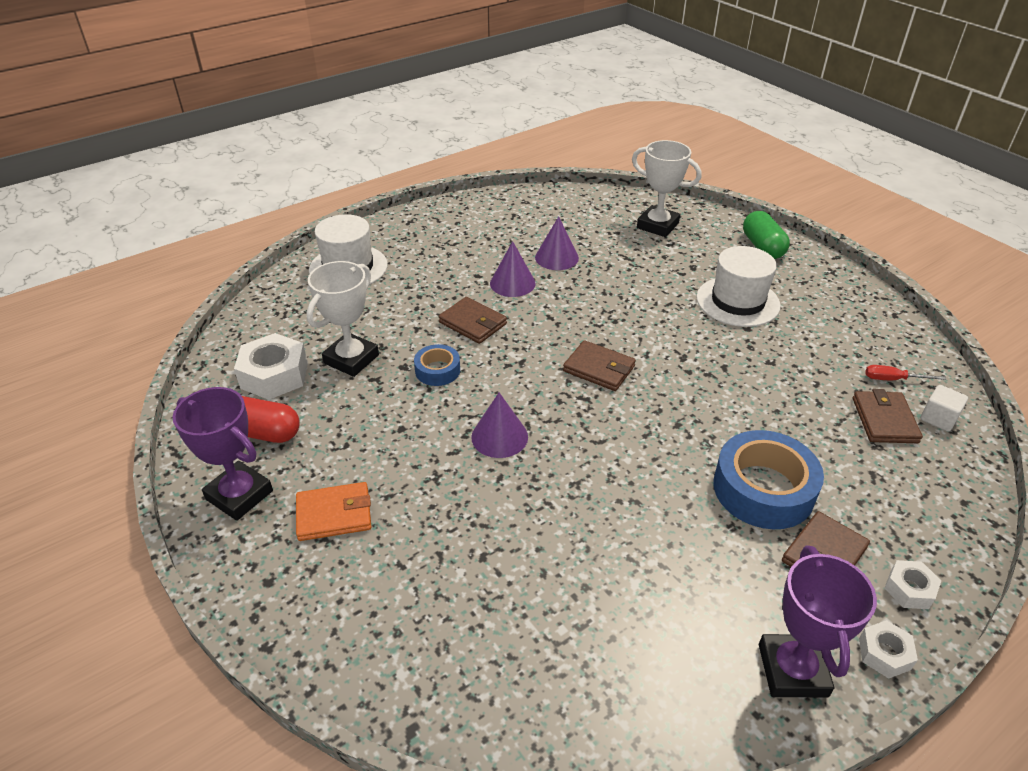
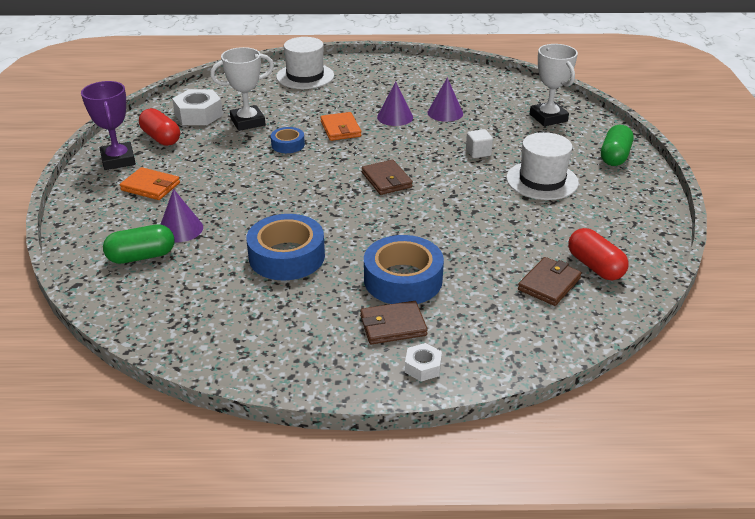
camera: 35 degrees right, 5 degrees down
brown wallet [438,297,507,344] -> orange wallet [320,112,361,141]
purple cone [471,393,528,458] -> purple cone moved to [160,189,203,243]
purple trophy [759,546,877,697] -> none
white nut [859,620,918,679] -> none
red screwdriver [865,365,946,380] -> red capsule [568,228,629,280]
white cube [920,385,968,432] -> white cube moved to [466,129,493,158]
none -> green capsule [103,224,174,264]
none -> blue tape [246,214,325,281]

